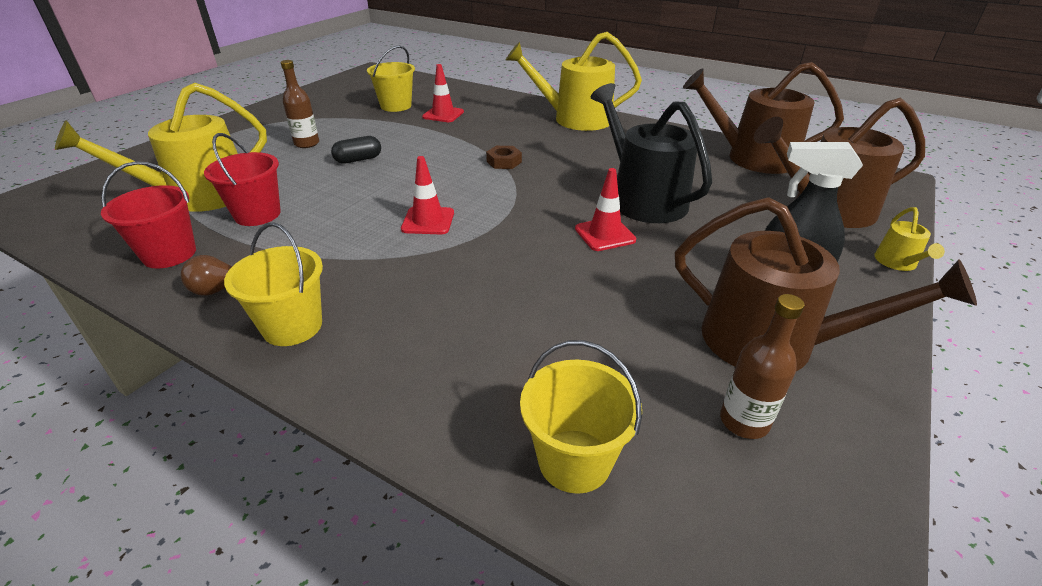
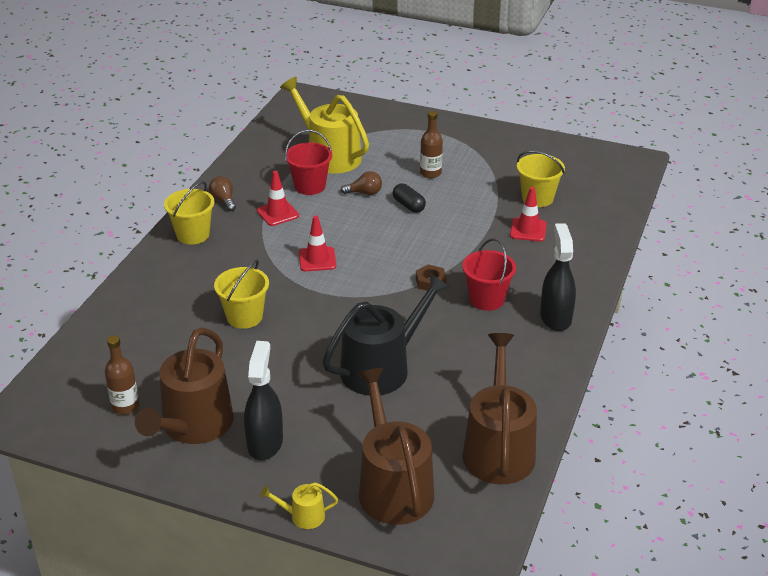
camera: 80 degrees right, 0 degrees up
red bucket [101,161,196,268] -> red bucket moved to [462,238,516,311]
yellow watering can [506,32,642,131] -> black spray bottle [540,223,576,331]
yellow bucket [520,340,642,494] -> yellow bucket moved to [214,260,269,329]
red traffic cone [575,168,636,251] -> red traffic cone moved to [257,171,299,226]
none -> brown light bulb [341,171,382,195]

